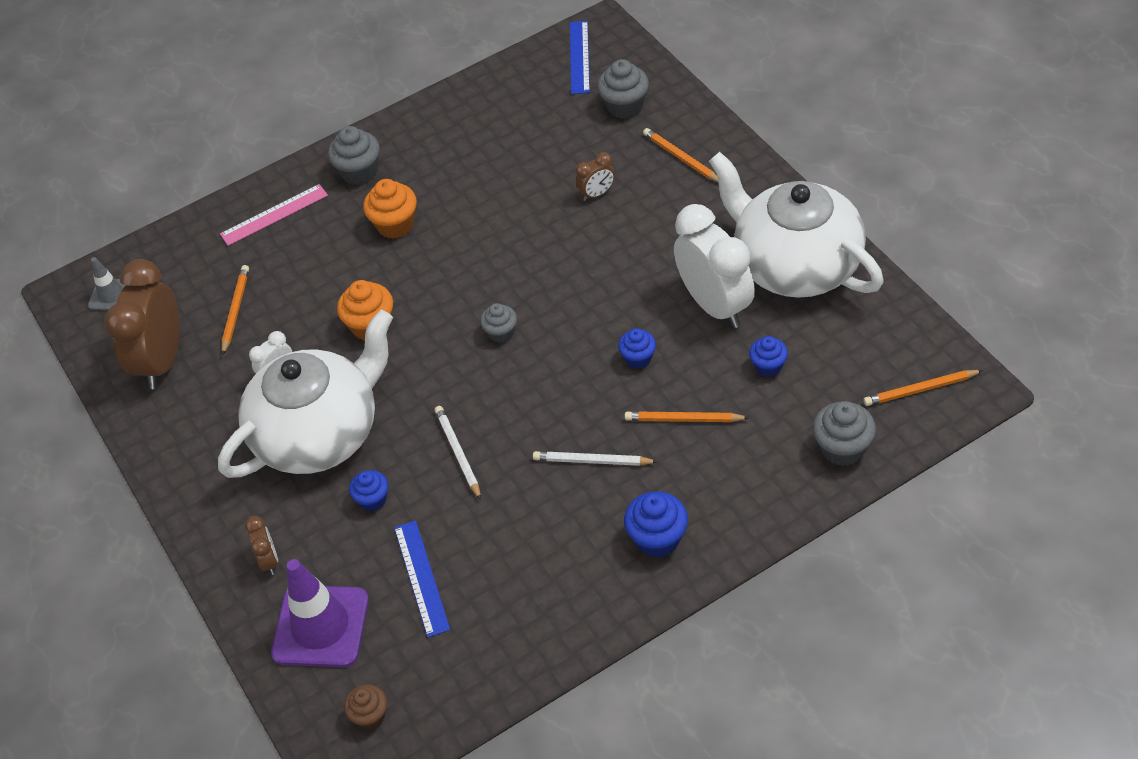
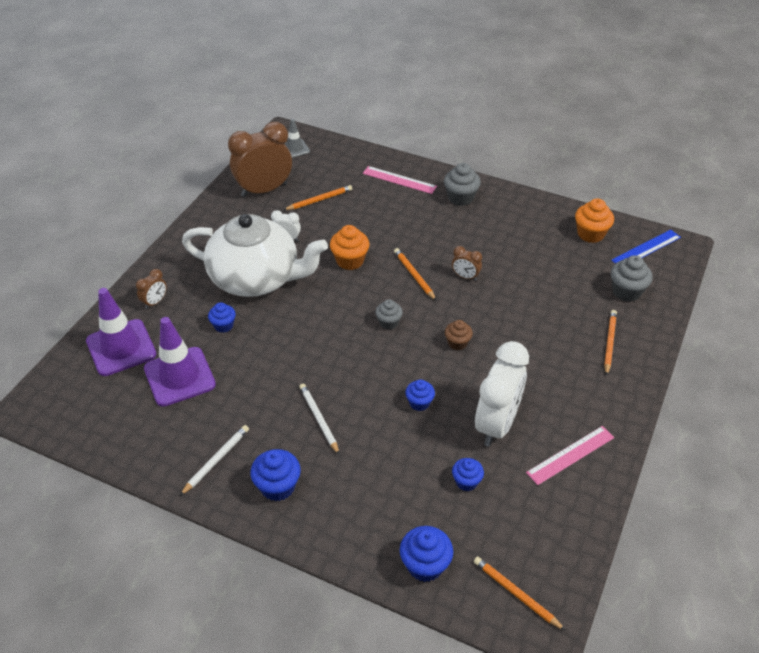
camera: 50 degrees right, 5 degrees down
brown cupcake [344,684,387,729] -> brown cupcake moved to [445,320,473,350]
orange cupcake [363,179,417,239] -> orange cupcake moved to [575,198,614,243]
blue ruler [394,520,450,637] -> purple traffic cone [144,317,216,407]
white pencil [435,406,481,500] -> white pencil moved to [180,425,249,496]
brown clock [576,152,615,201] -> brown clock moved to [452,246,482,281]
orange pencil [625,411,749,422] -> orange pencil moved to [394,248,436,301]
white teapot [709,152,884,298] -> pink ruler [526,426,614,485]
grey cupcake [813,401,876,466] -> blue cupcake [400,526,453,582]

